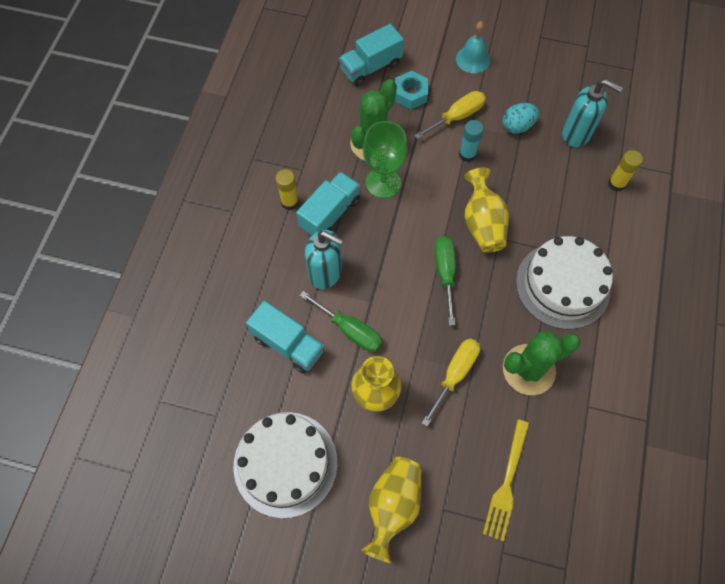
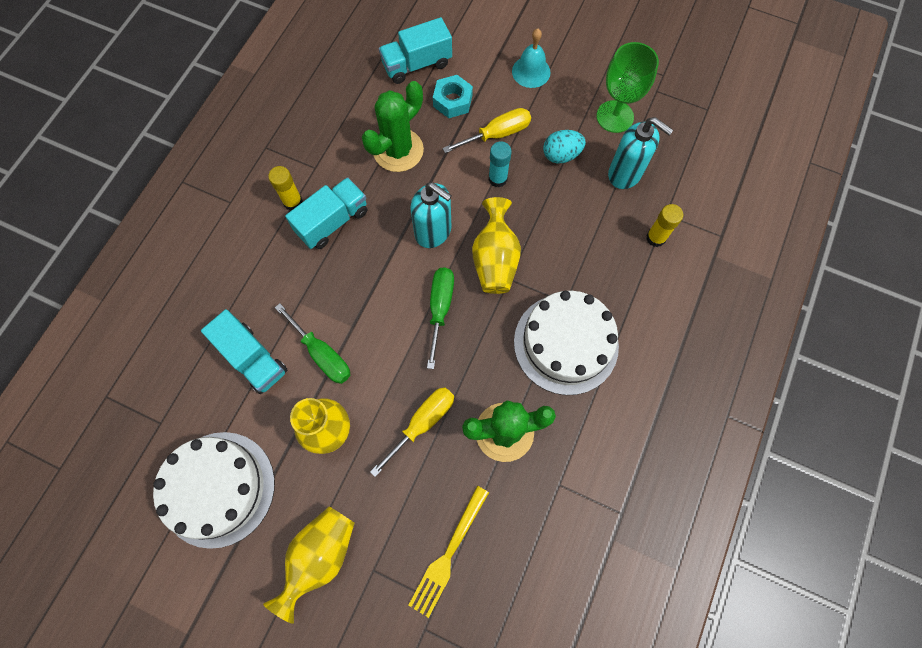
camera: 10 degrees right, 5 degrees up
turquoise soap dispenser [305,230,343,289] -> turquoise soap dispenser moved to [410,182,452,248]
green goblet [363,121,408,198] -> green goblet moved to [596,42,659,133]

